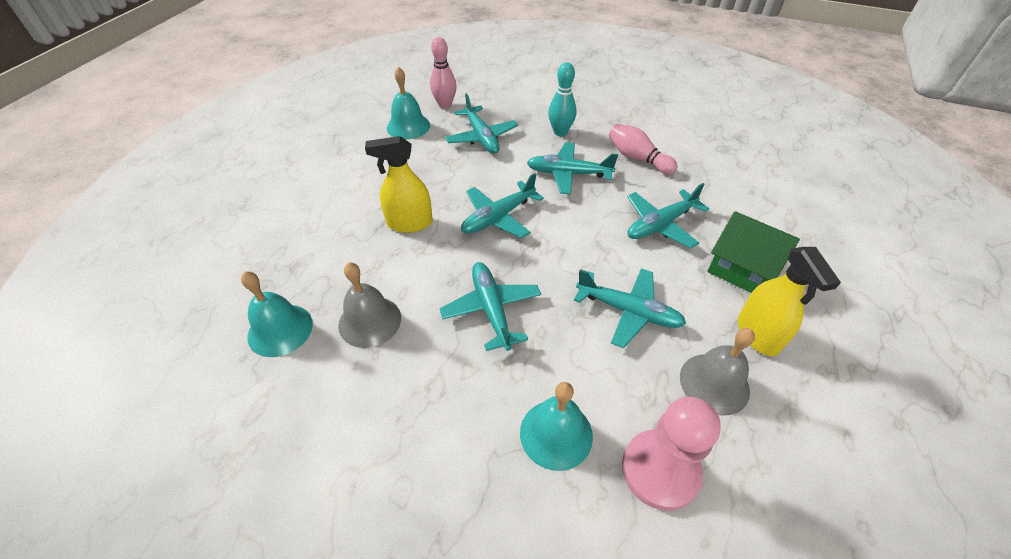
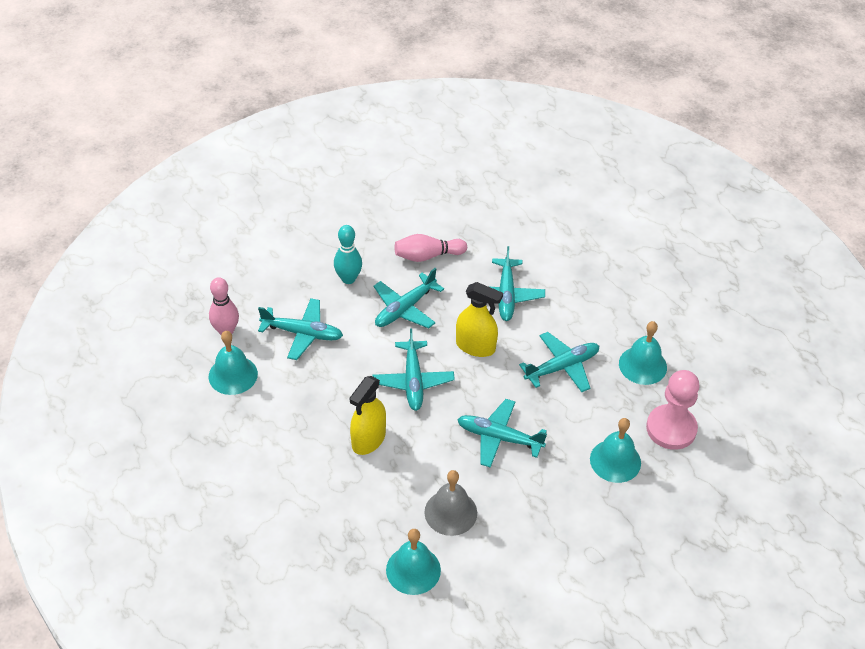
camera: 55 degrees left, 0 degrees up
grey bell [680,328,755,416] -> turquoise bell [619,321,667,385]
green house [707,211,800,293] -> none
yellow spray bottle [738,247,841,356] -> yellow spray bottle moved to [456,282,503,357]

